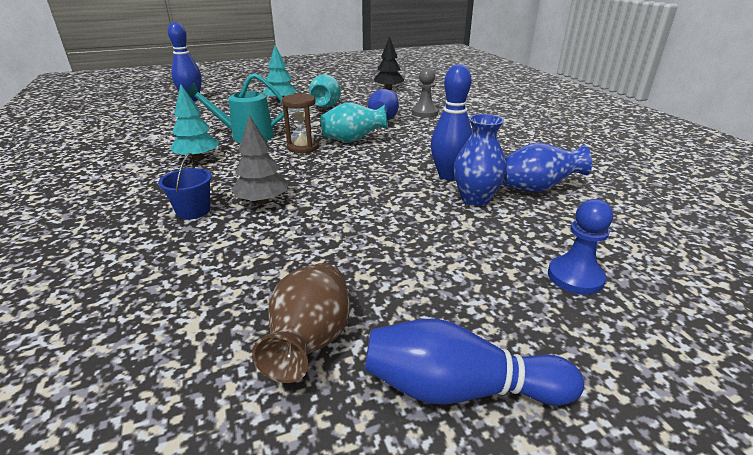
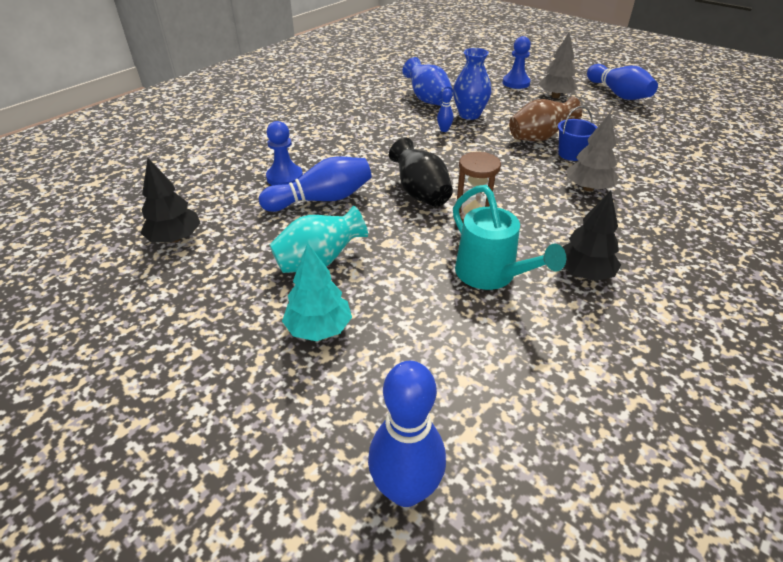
camera: 120 degrees left, 10 degrees up
blue bucket [158,153,212,219] -> blue bucket moved to [558,106,597,161]
turquoise tree [171,84,219,160] -> black tree [563,190,621,281]
brown vase [252,263,350,383] -> brown vase moved to [509,96,582,141]
turquoise vase [320,102,388,142] -> black vase [389,138,453,207]
grey pawn [412,68,439,117] -> blue pawn [266,121,303,186]
blue bowling pin [431,64,472,180] -> blue bowling pin [437,88,453,132], size x0.46
none -> grey tree [538,32,578,98]

